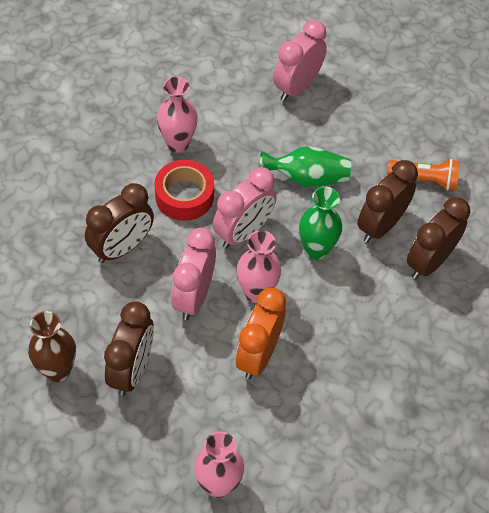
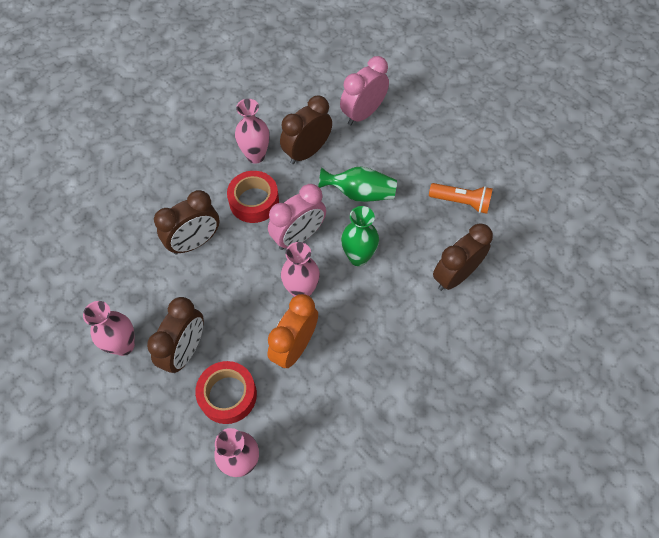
camera: 10 degrees right, 5 degrees up
brown vase [28,311,76,382] -> pink vase [83,301,135,356]
pink clock [171,228,216,320] -> none
brown clock [357,160,418,243] -> brown clock moved to [280,96,332,164]
none -> red tape [195,361,257,424]

